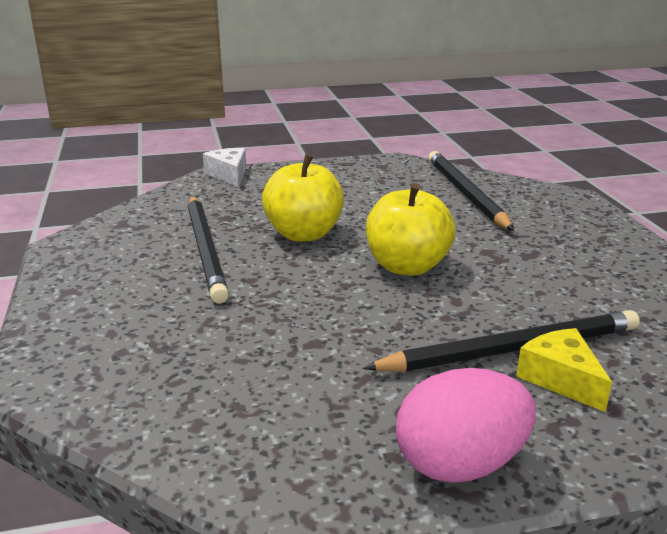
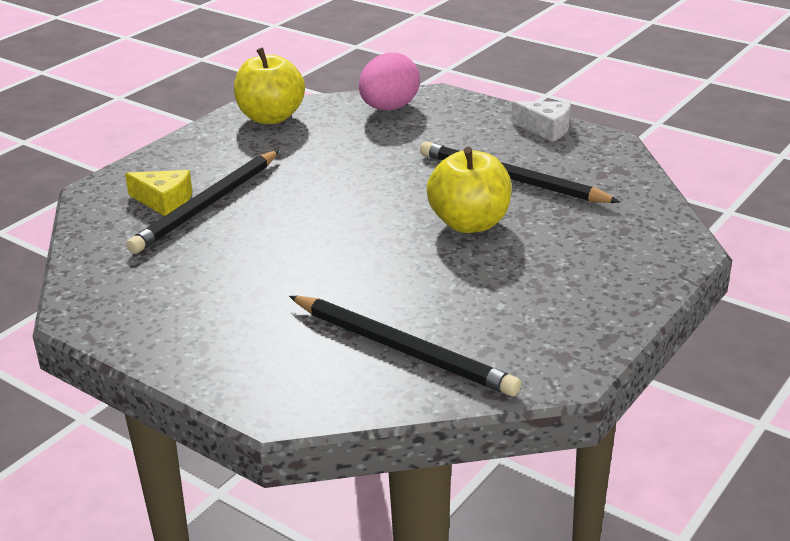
camera: 140 degrees right, 5 degrees up
white cheese [203,148,246,187] -> white cheese moved to [511,101,571,142]
yellow apple [366,183,455,276] -> yellow apple moved to [234,48,305,124]
pink egg [396,368,536,483] -> pink egg moved to [359,53,420,111]

